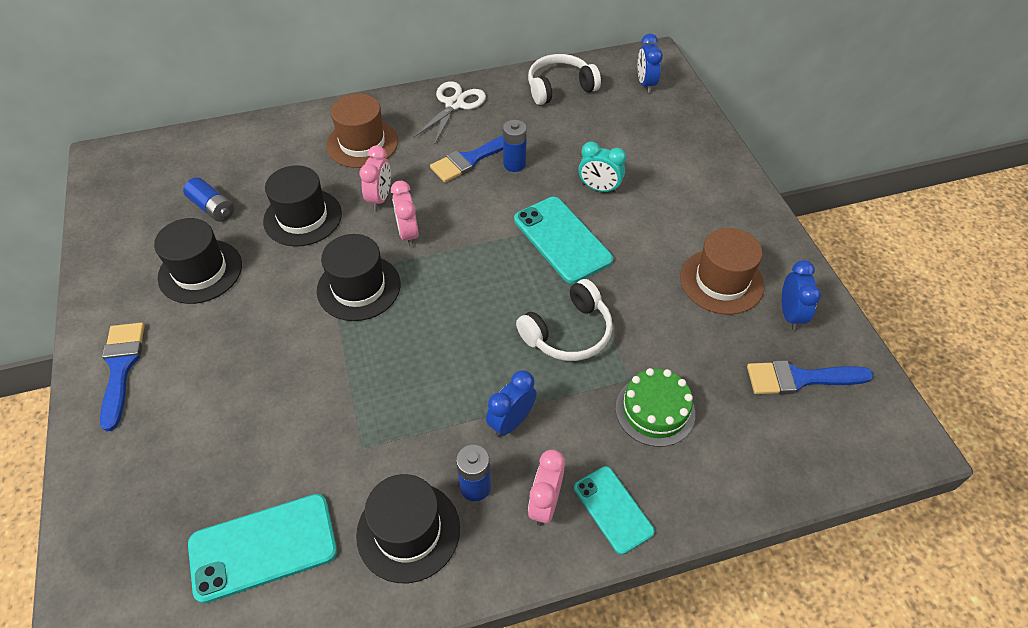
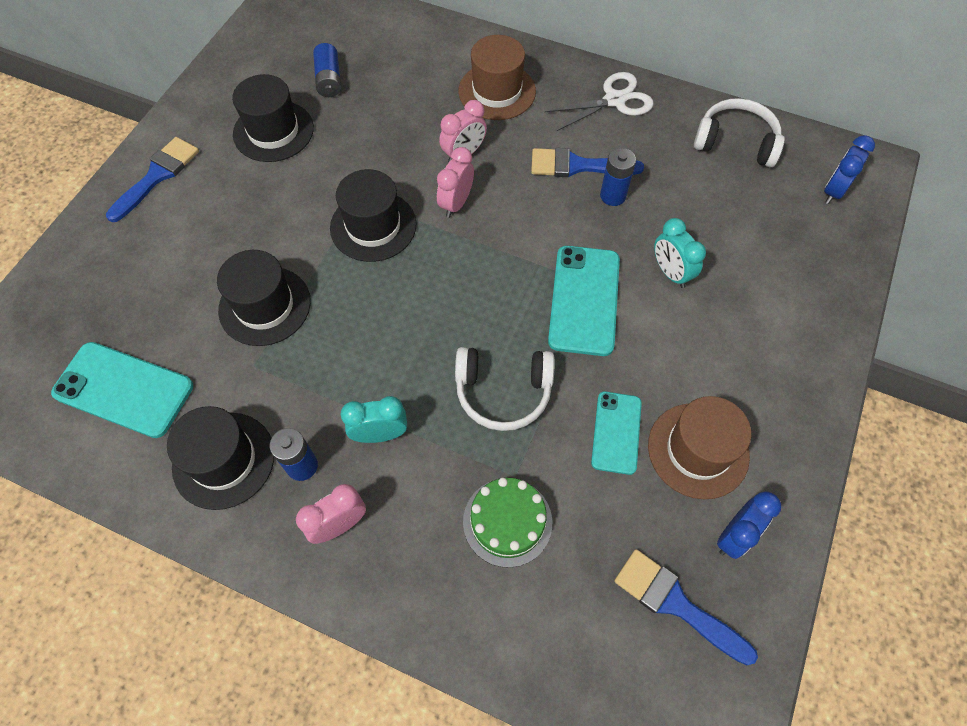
camera: 40 degrees right, 10 degrees up
black hat [263,165,342,246] -> black hat moved to [217,250,311,346]
blue clock [486,370,537,437] -> turquoise clock [341,396,407,443]
turquoise phone [574,466,655,555] -> turquoise phone moved to [591,392,642,475]

